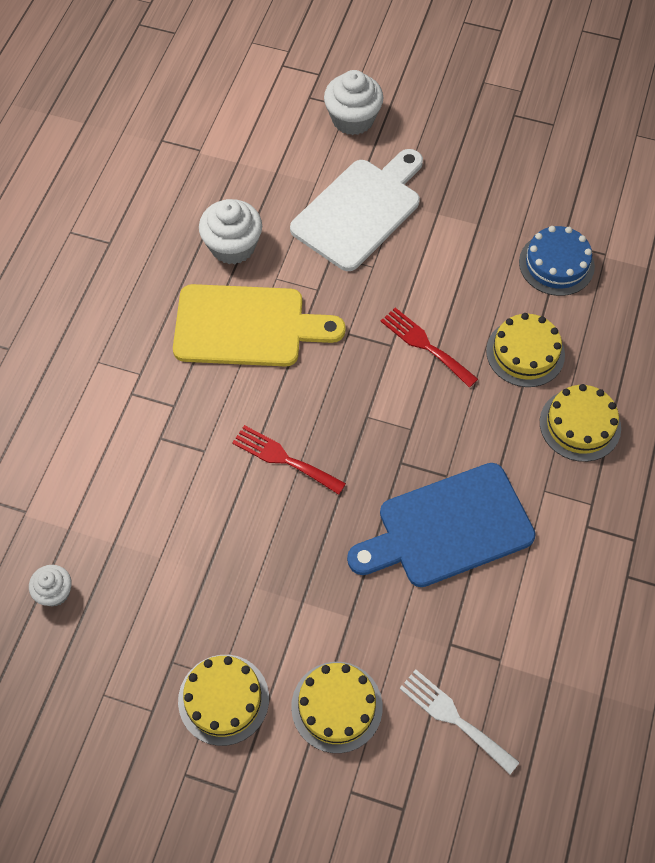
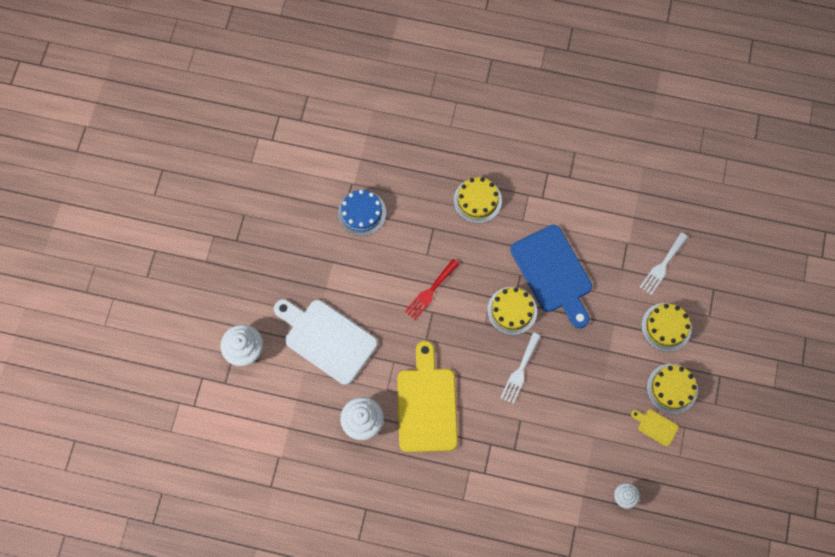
camera: 95 degrees left, 10 degrees up
red fork [232,425,346,495] -> white fork [501,332,541,404]
yellow cake [486,313,565,387] -> yellow cake moved to [487,287,537,335]
none -> yellow cutting board [631,409,679,446]

